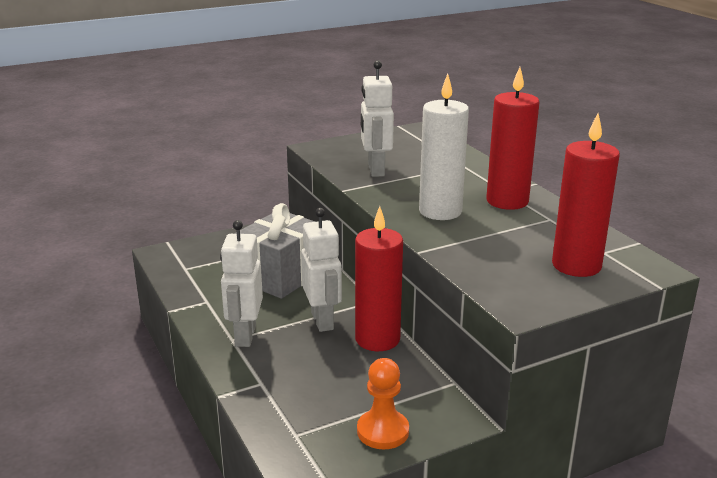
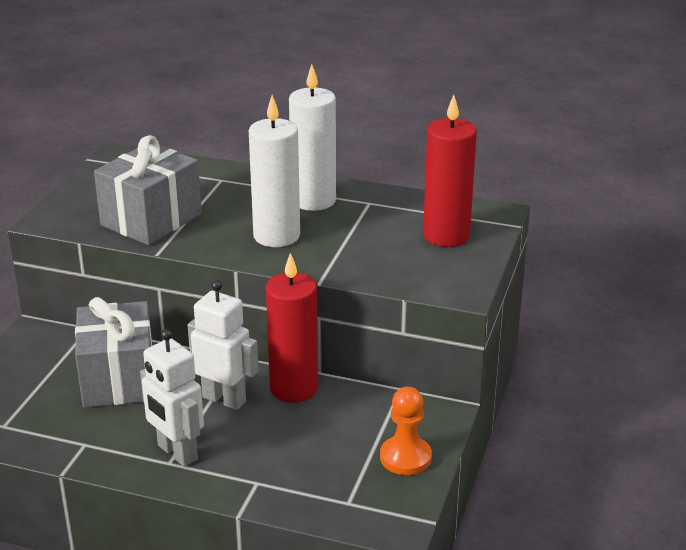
camera: 45 degrees left, 5 degrees up
white robot [361,60,394,177] -> grey gift [94,135,202,245]
red candle [486,67,540,210] -> white candle [289,65,336,211]

